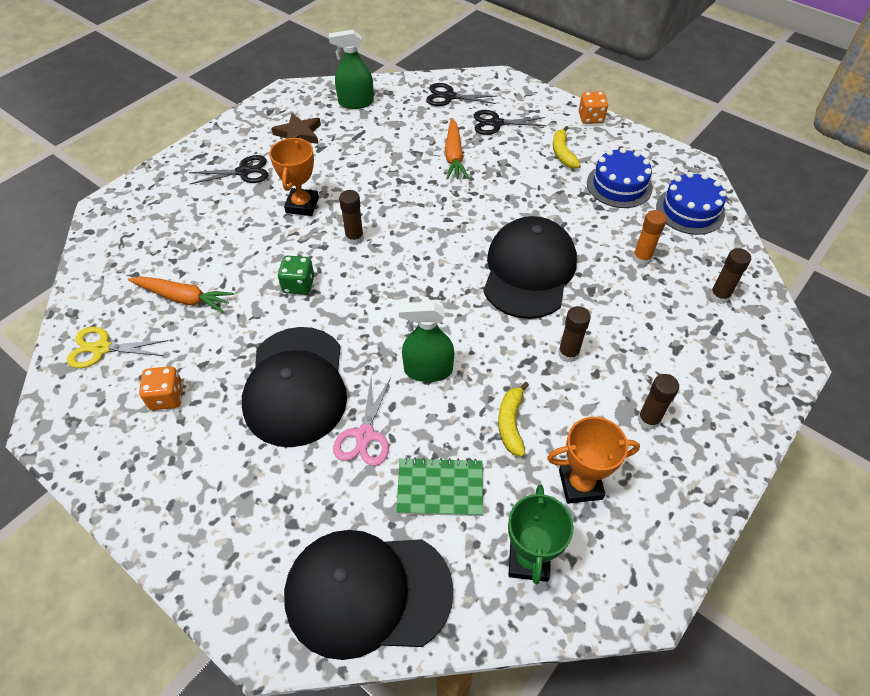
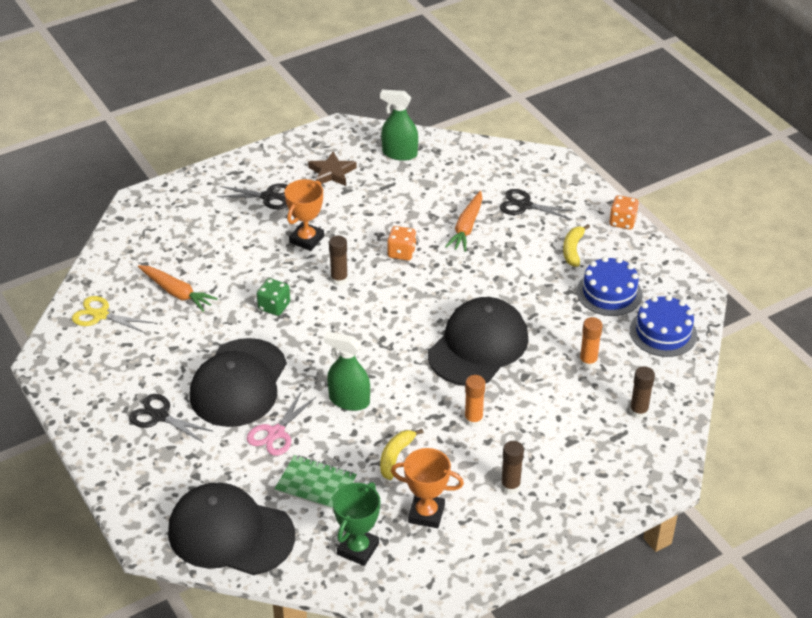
camera: 20 degrees right, 10 degrees down
orange dice [139,366,183,410] -> orange dice moved to [387,226,416,261]
black scissors [426,83,497,106] -> black scissors moved to [129,394,214,443]
brown glue stick [558,306,591,362] -> orange glue stick [464,375,485,427]

